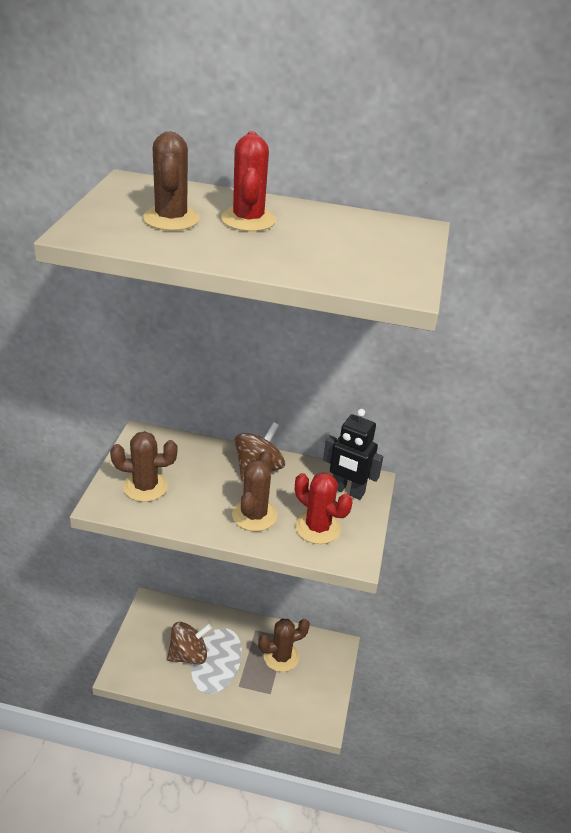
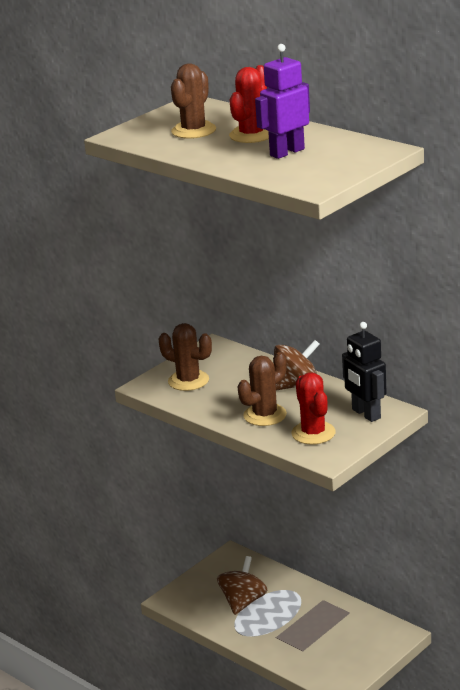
camera: 35 degrees right, 10 degrees down
brown spinning top [167,622,212,664] -> brown spinning top turned 75 degrees counterclockwise [217,556,267,615]
brown cactus [258,619,310,672] -> none
none -> purple robot [255,44,310,159]

